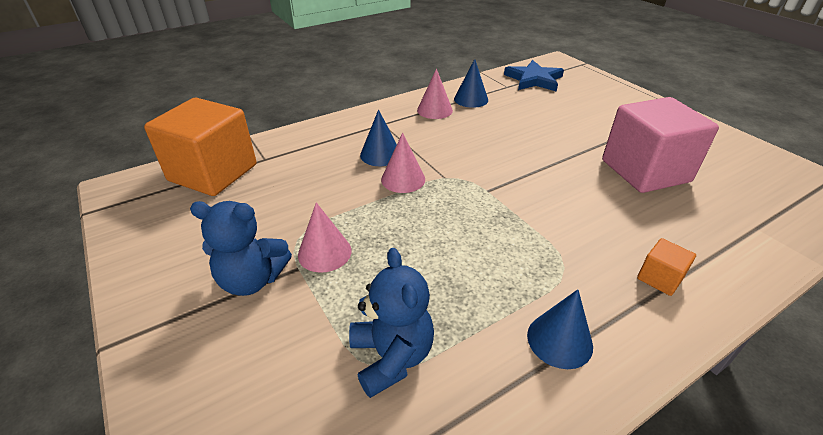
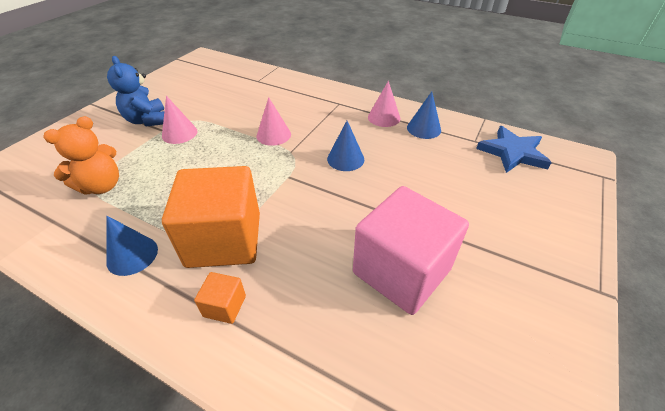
camera: 60 degrees right, 5 degrees up
orange cube [144,98,256,196] -> orange cube moved to [162,166,260,268]
blue teddy bear [349,248,434,398] -> orange teddy bear [43,116,119,195]
blue cone [360,109,397,166] -> blue cone moved to [327,121,364,171]

